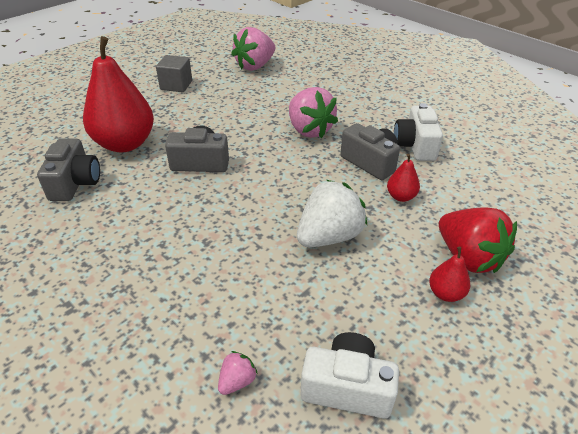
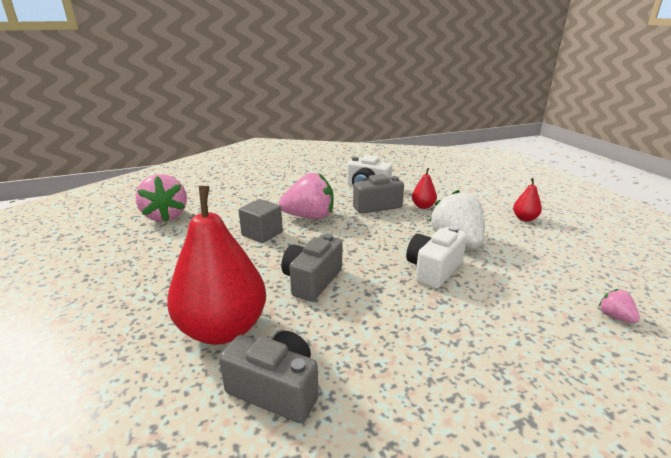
camera: 65 degrees left, 15 degrees down
grey cube [156,55,192,92] -> grey cube moved to [238,199,283,243]
white camera [301,332,399,419] -> white camera moved to [406,226,467,289]
red strawberry [439,207,517,273] -> none

